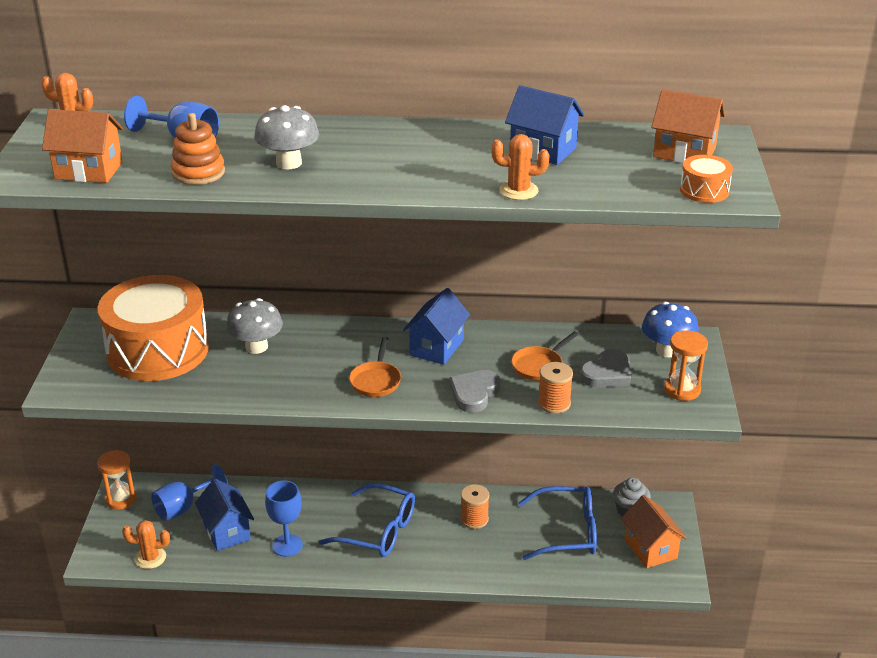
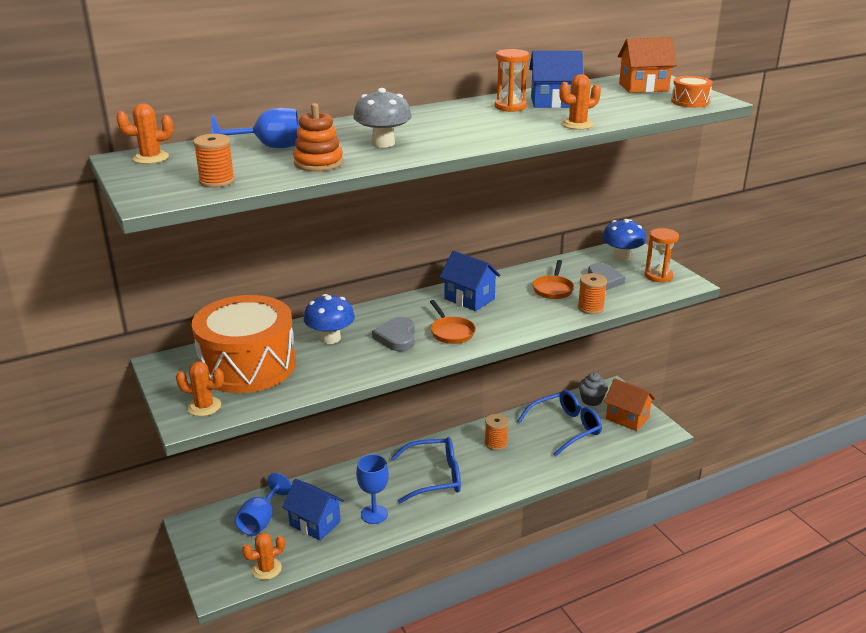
camera: 30 degrees left, 5 degrees down
orange house [42,109,123,183] -> orange spool [193,134,235,188]
orange hourglass [97,450,137,510] -> orange hourglass moved to [494,49,529,112]
grey mushroom [226,298,283,354] -> blue mushroom [304,294,355,344]
blue house [403,288,470,365] -> blue house turned 45 degrees counterclockwise [440,251,501,311]
grey heart [449,370,501,413] -> grey heart moved to [372,317,414,351]
none -> orange cactus [176,361,224,416]

